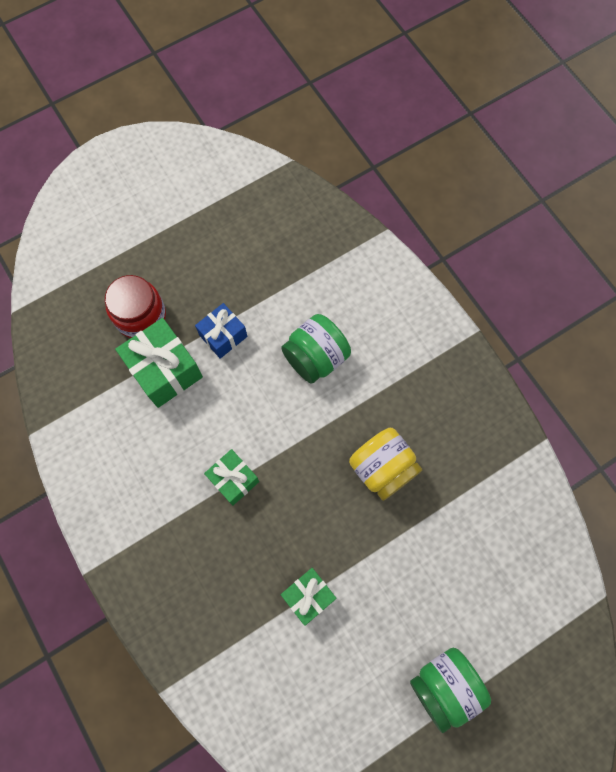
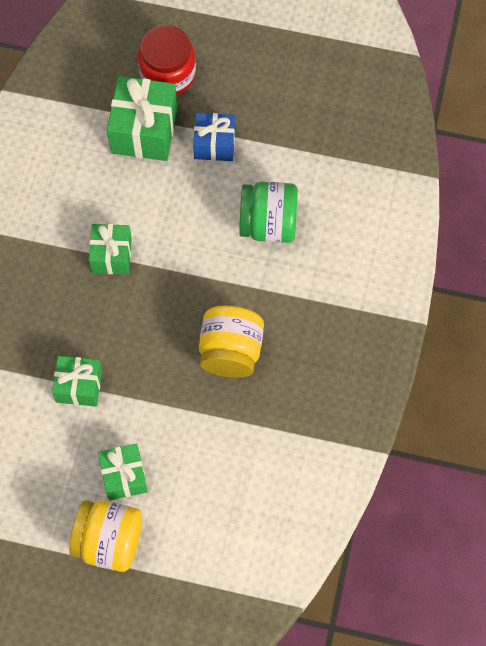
camera: 45 degrees right, 5 degrees down
green jar [410,648,491,733] -> yellow jar [69,501,142,572]
none -> green gift [98,444,148,501]

